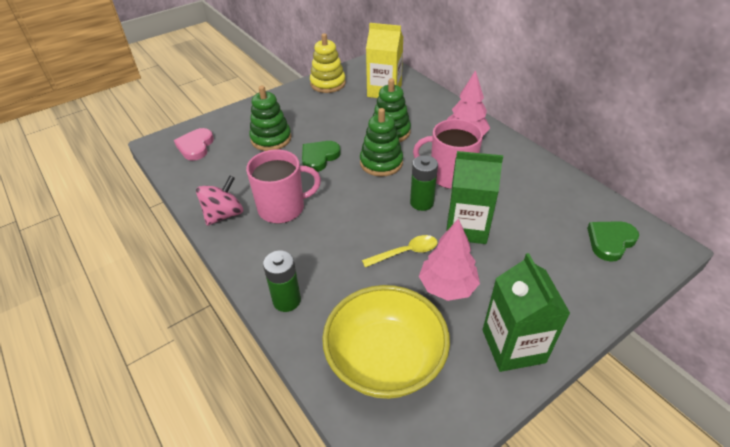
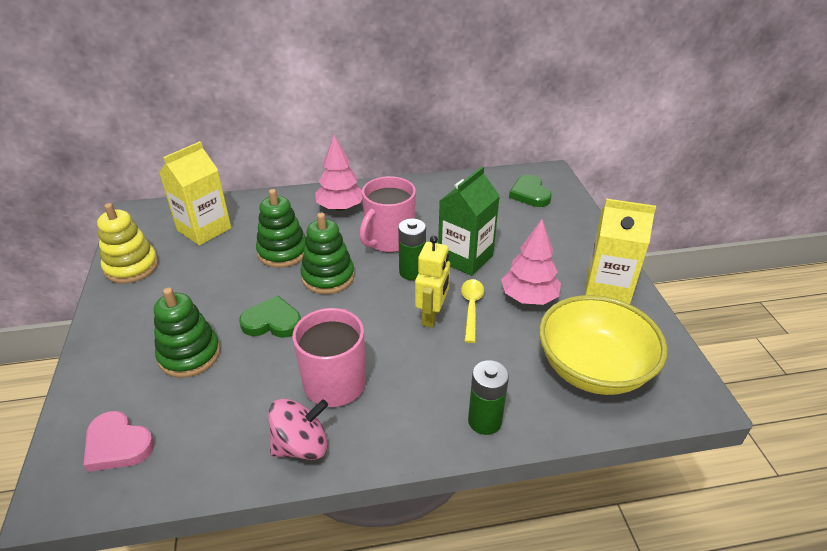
camera: 65 degrees left, 5 degrees down
pink spinning top [196,176,243,226] -> pink spinning top turned 90 degrees clockwise [268,399,328,460]
green heart [302,141,341,172] -> green heart turned 120 degrees clockwise [239,296,301,338]
green carton [483,253,571,372] -> yellow carton [585,199,656,304]
none -> yellow robot [415,235,450,328]

